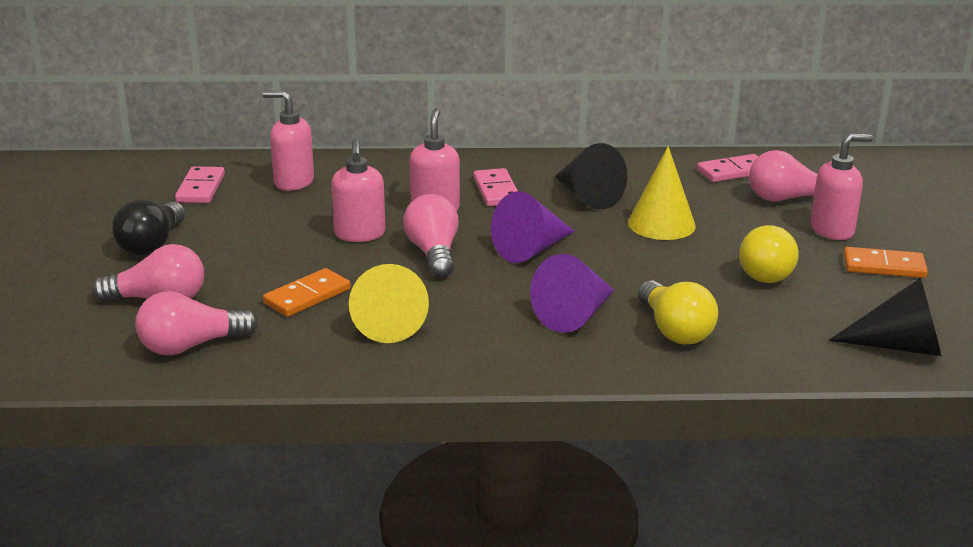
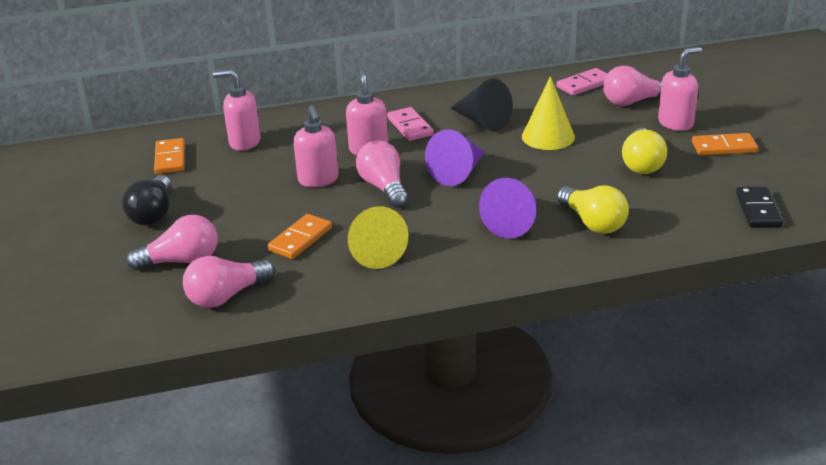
camera: 10 degrees left, 5 degrees up
pink domino [175,166,225,203] -> orange domino [154,138,185,174]
black cone [829,278,941,356] -> black domino [736,187,783,227]

